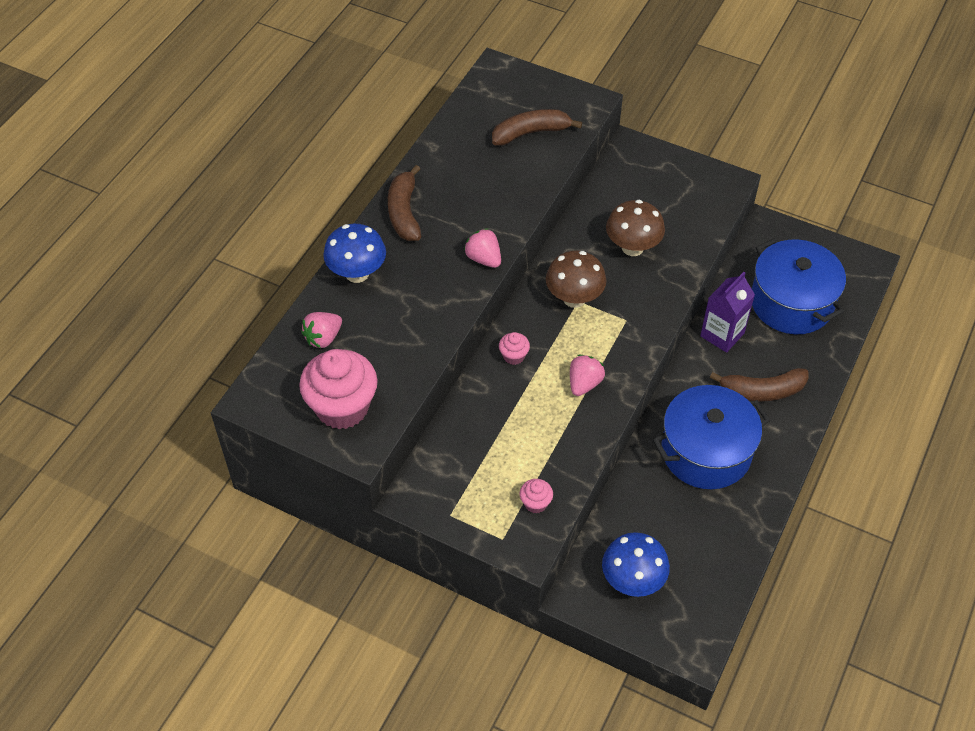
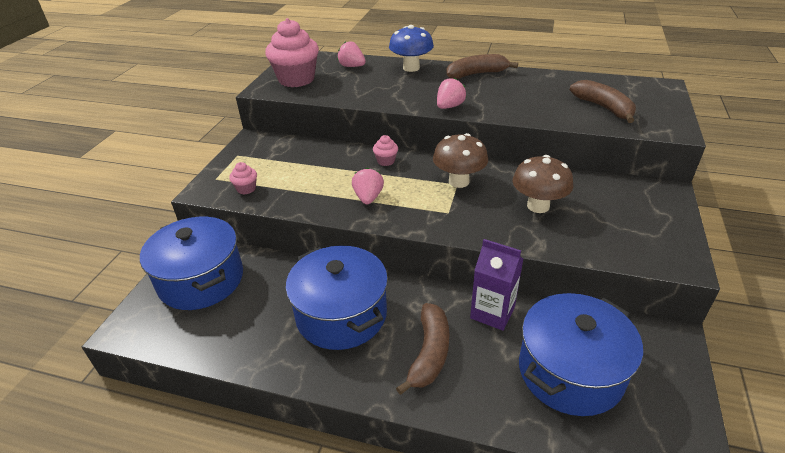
camera: 80 degrees right, 15 degrees down
pink strawberry [570,355,605,396] -> pink strawberry turned 105 degrees counterclockwise [352,168,384,204]
blue mushroom [602,532,670,597] -> blue pot [140,217,243,310]
brown banana [710,368,808,401] -> brown banana turned 150 degrees counterclockwise [396,303,449,395]

